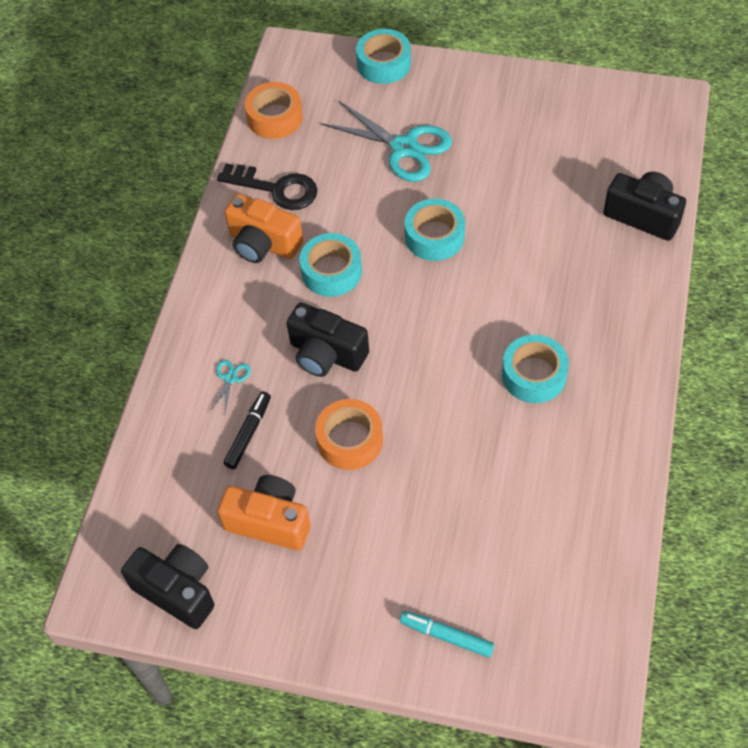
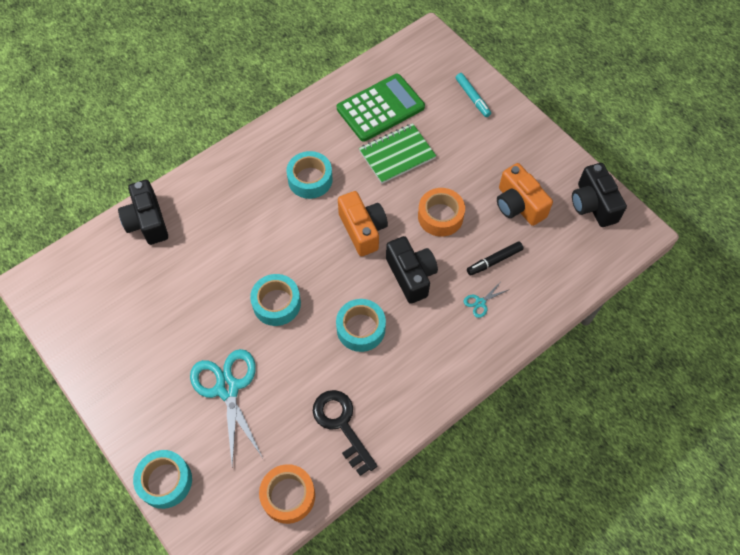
camera: 145 degrees left, 5 degrees up
orange camera [225,194,303,263] -> orange camera moved to [338,191,388,256]
none -> green calculator [337,74,425,142]
none -> green notebook [359,123,436,184]

